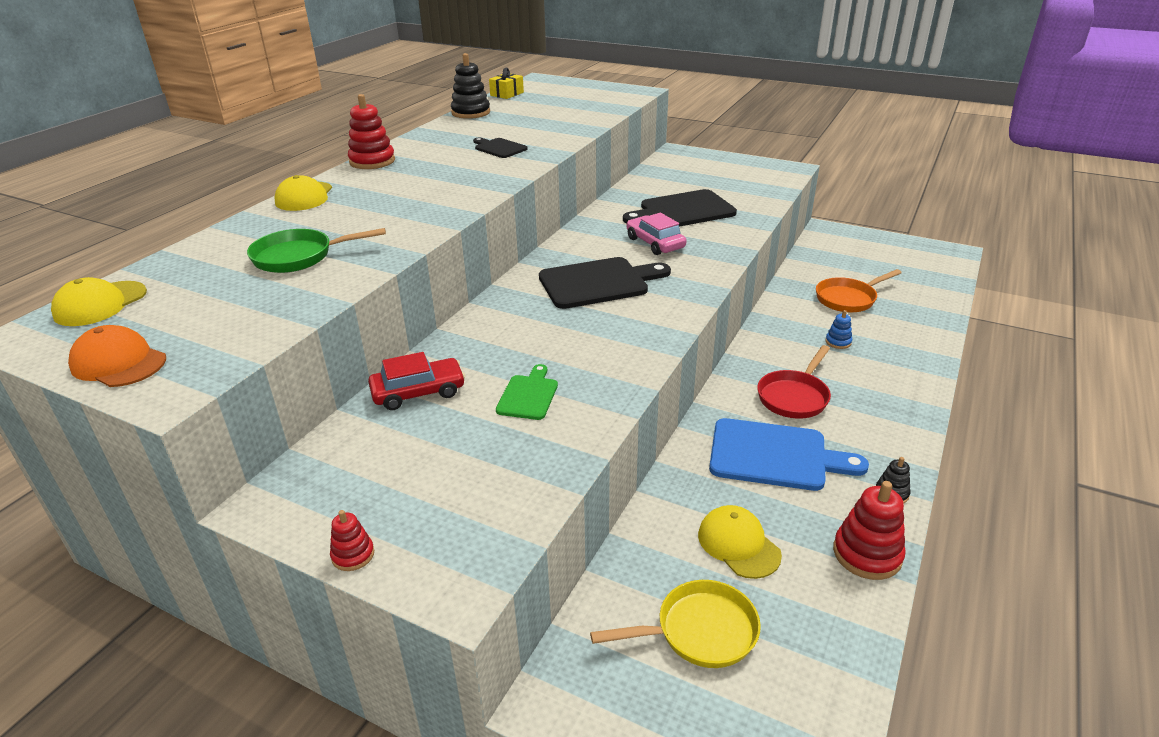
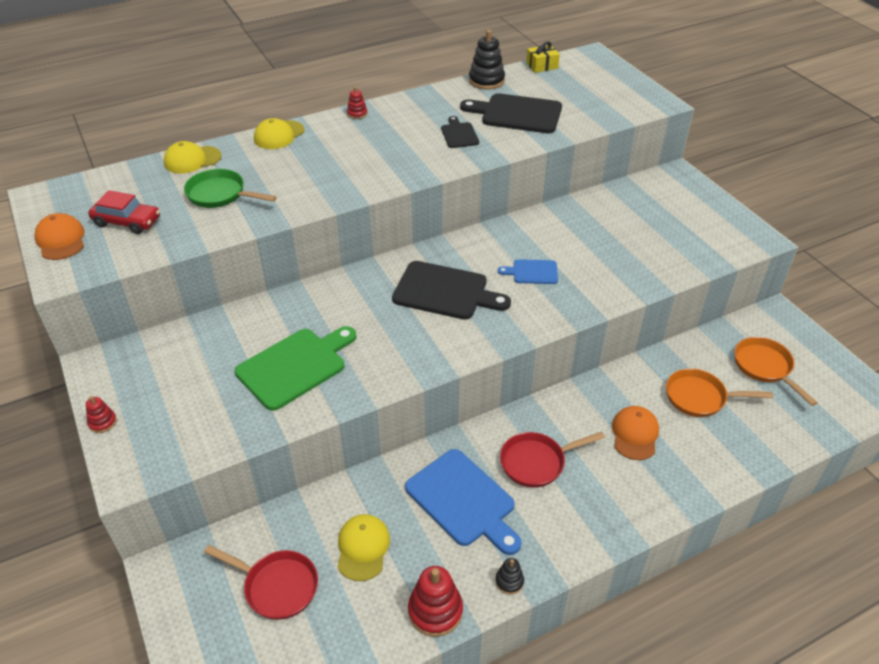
camera: 35 degrees right, 10 degrees up
yellow cap [51,277,147,326] -> yellow cap moved to [164,141,221,173]
red stacking toy [348,94,395,169] -> red stacking toy [347,86,367,119], size x0.53
red car [368,352,465,410] -> red car moved to [88,190,160,234]
green cutting board [496,364,558,420] -> green cutting board [235,326,357,411], size x1.88
yellow pan [590,580,761,668] -> red pan [204,545,318,620]
black cutting board [623,189,737,227] -> black cutting board moved to [460,93,562,133]
pink car [626,213,686,255] -> blue cutting board [498,259,558,284]
blue stacking toy [825,310,852,349] -> orange cap [612,406,659,460]
none -> orange pan [734,337,818,406]

